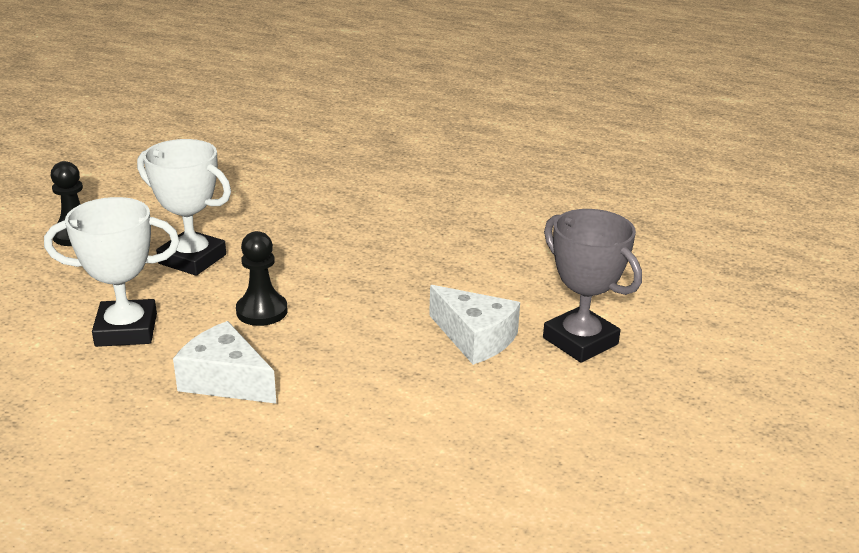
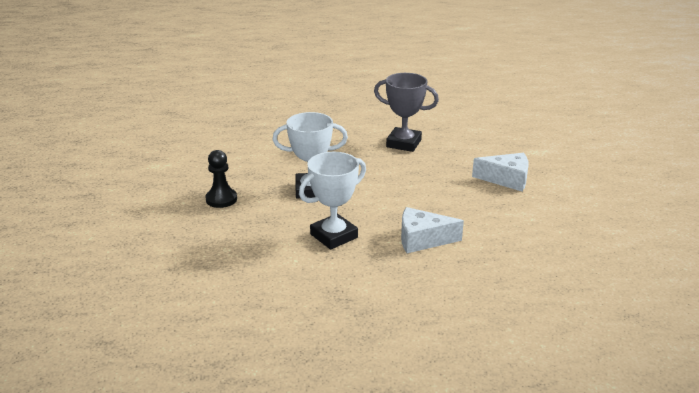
camera: 30 degrees left, 0 degrees up
black pawn [236,231,288,326] -> none
grey trophy [543,209,642,363] -> grey trophy moved to [374,73,439,152]

